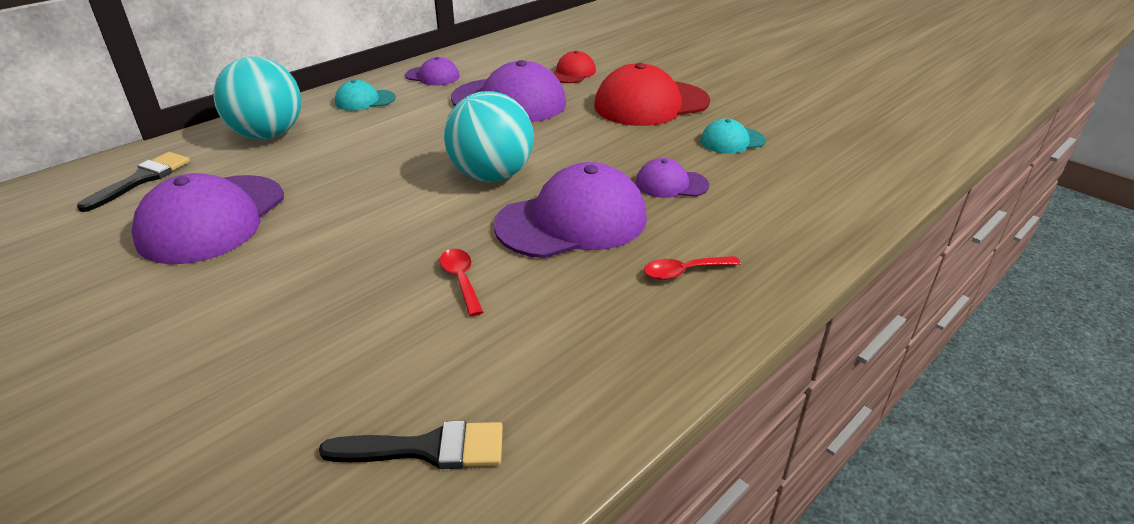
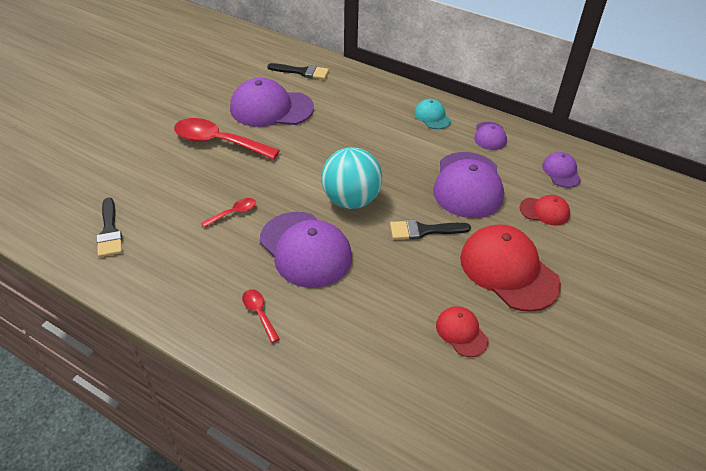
camera: 75 degrees right, 10 degrees up
turquoise ball [213,56,301,140] -> none
purple cap [636,158,709,198] -> purple cap moved to [542,152,581,188]
turquoise cap [701,118,766,154] -> red cap [436,306,489,357]
none -> red spoon [174,118,280,160]
none -> black brush [390,219,471,240]

